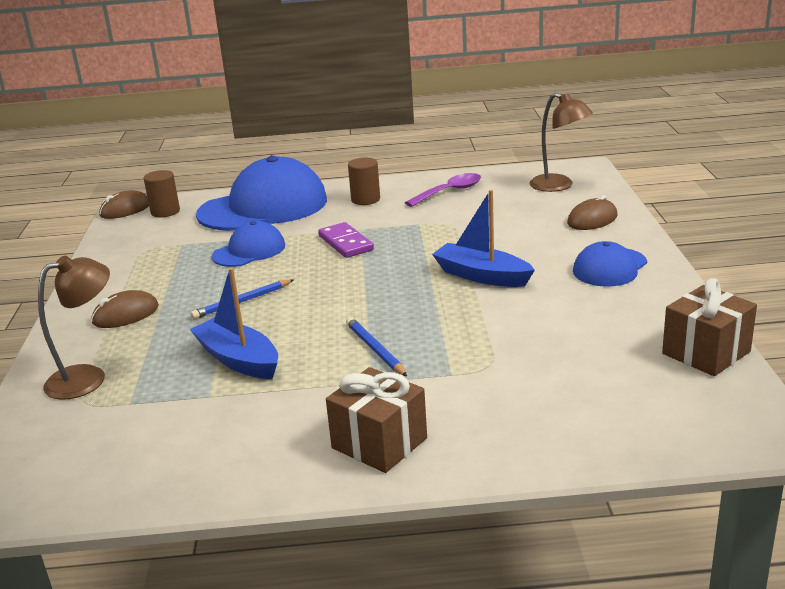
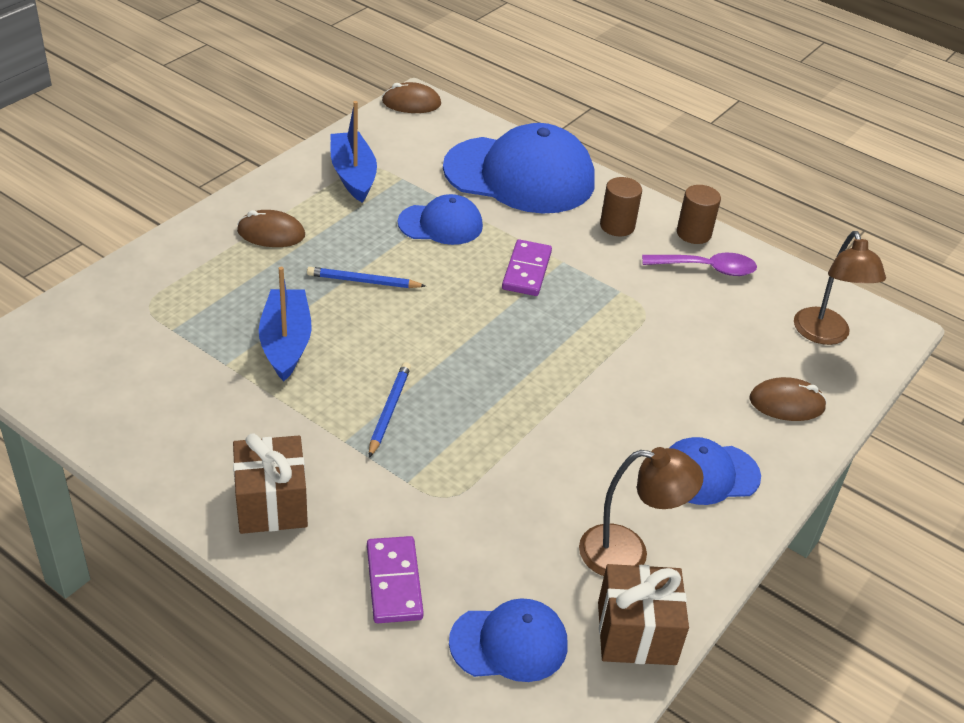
camera: 35 degrees right, 15 degrees up
brown lamp [38,256,110,400] -> brown lamp moved to [579,447,704,576]
brown cylinder [143,170,180,217] -> brown cylinder moved to [677,185,721,244]
blue boat [432,190,535,287] -> blue boat moved to [331,101,377,203]
none -> purple domino [367,536,424,623]
none -> blue cap [449,598,567,682]

